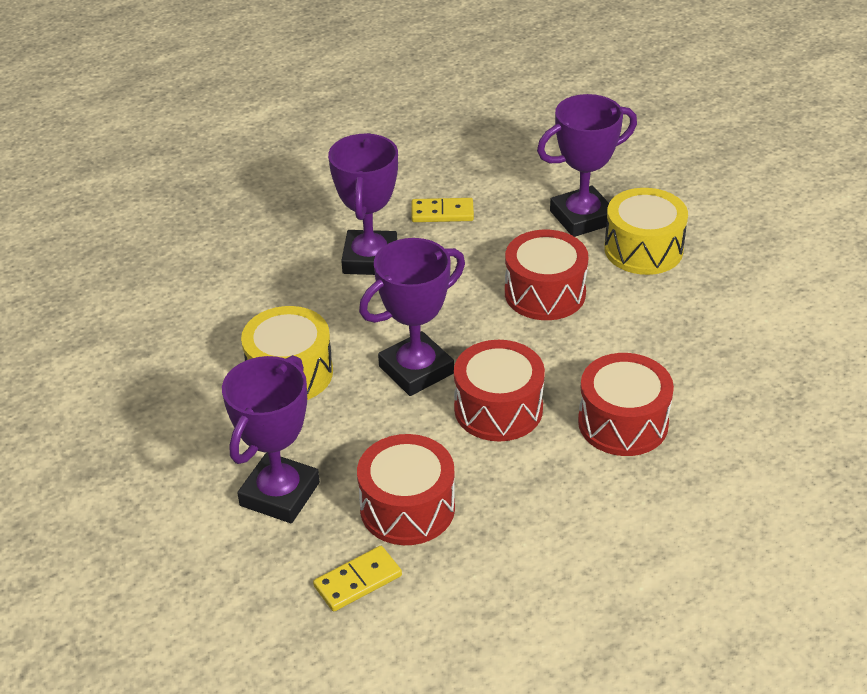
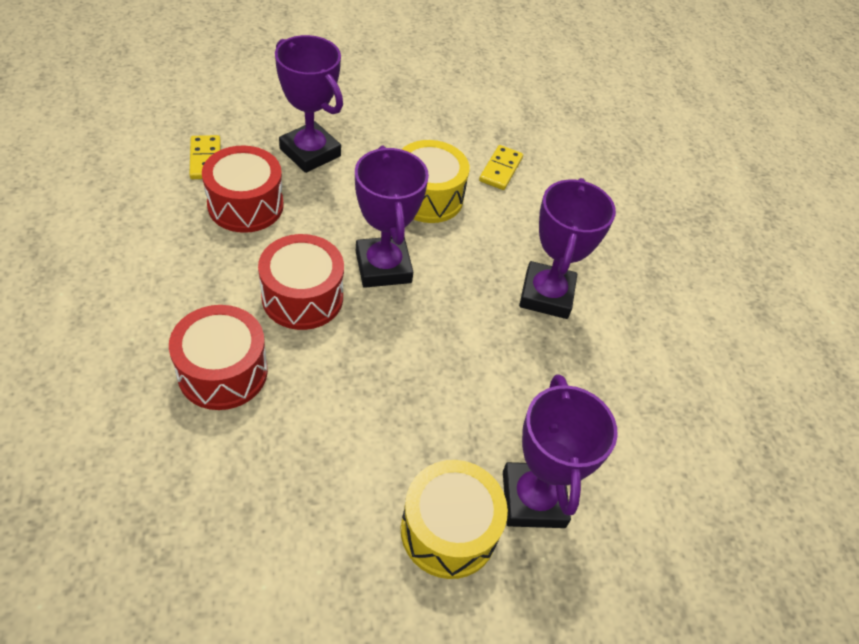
camera: 105 degrees right, 10 degrees up
purple trophy [328,133,398,275] -> purple trophy turned 75 degrees clockwise [519,178,616,319]
yellow domino [412,198,474,222] -> yellow domino moved to [479,145,523,190]
red drum [505,230,588,320] -> none

